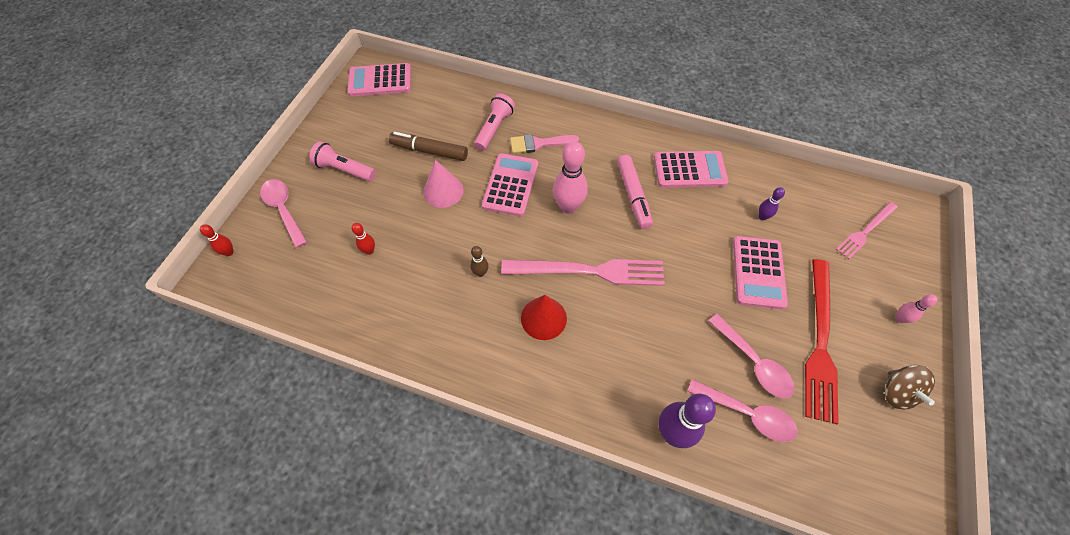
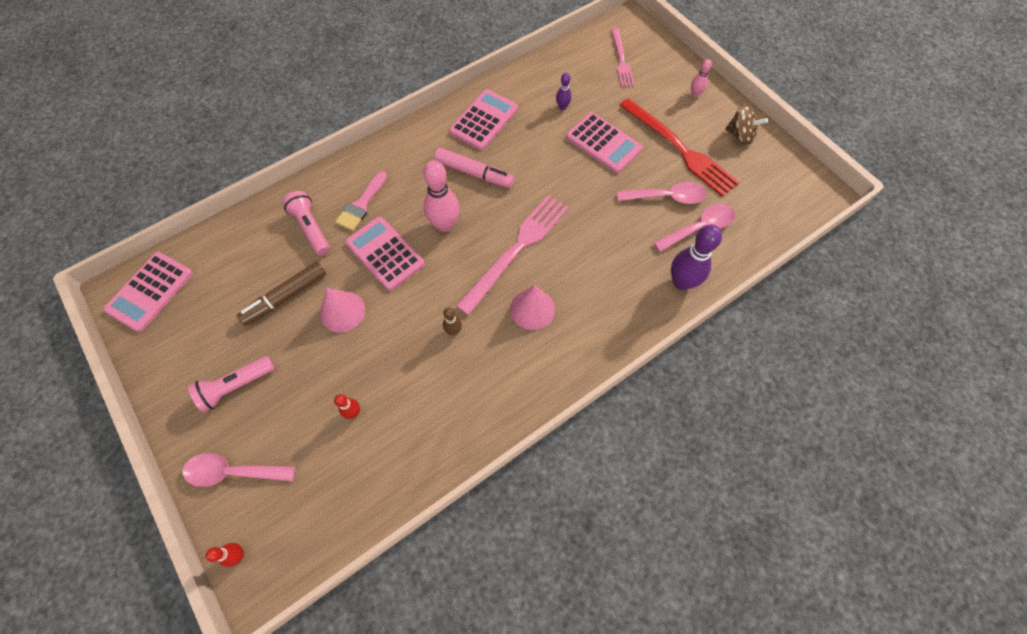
camera: 55 degrees left, 5 degrees up
red cone [521,295,567,340] -> pink cone [510,285,555,330]

